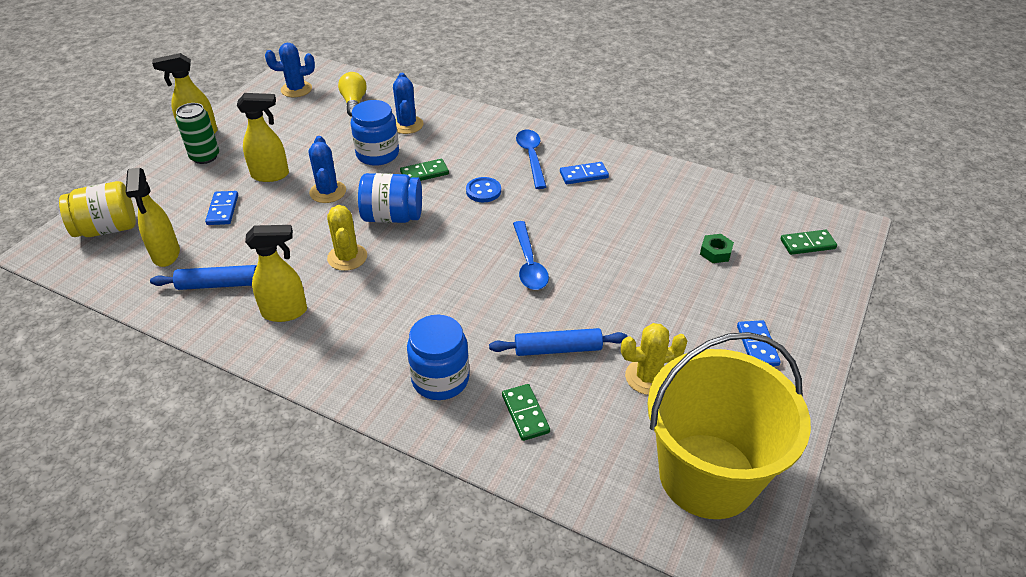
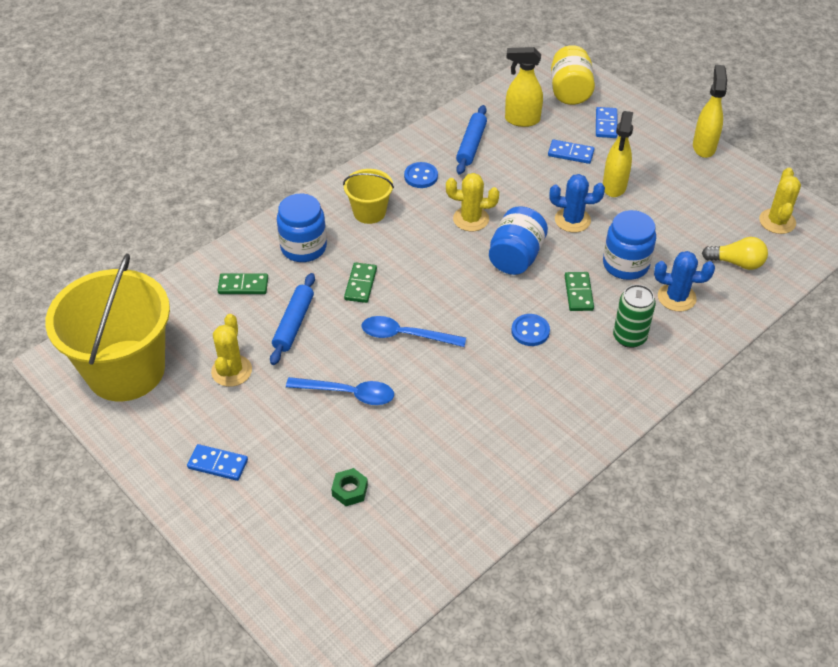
camera: 110 degrees right, 5 degrees up
green can [176,103,219,164] -> green can moved to [613,284,656,348]
yellow spray bottle [245,225,307,322] -> blue button [404,162,438,188]
blue cactus [265,43,315,98] -> yellow cactus [759,168,801,234]
blue spoon [516,130,546,189] -> blue spoon moved to [286,377,394,405]
blue domino [560,162,609,184] -> blue domino moved to [596,107,618,138]
green domino [780,230,837,255] -> green domino moved to [344,262,377,303]
none -> yellow bucket [343,169,394,224]

